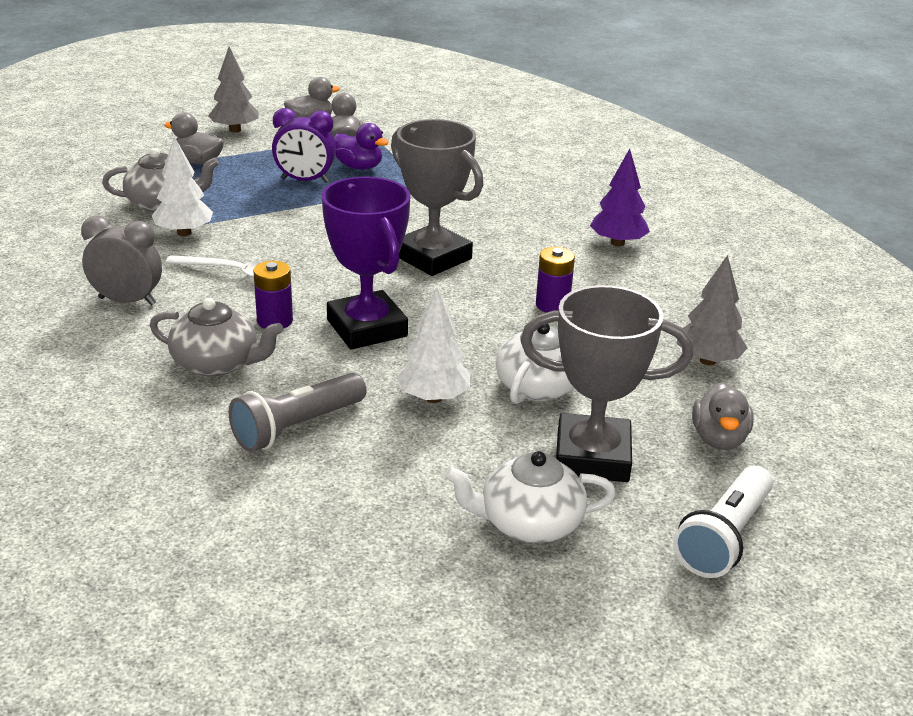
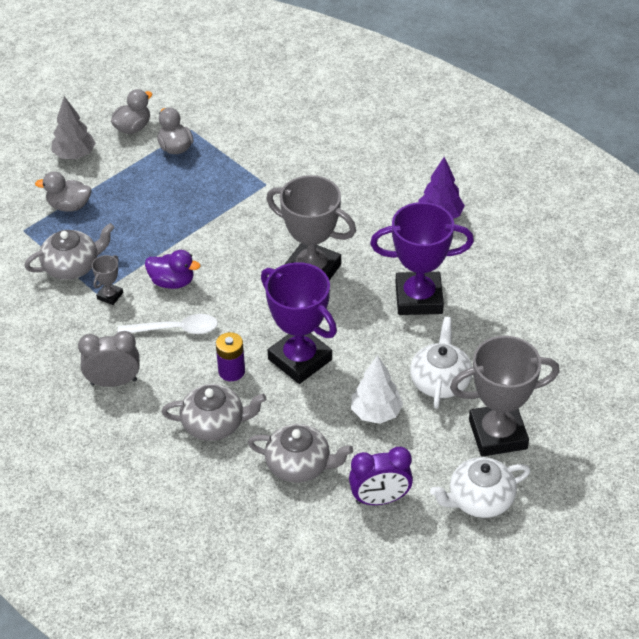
camera: 15 degrees left, 15 degrees up
white tree [152,136,213,236] -> grey trophy [92,255,123,305]
grey flashlight [229,373,366,452] -> grey teapot [248,424,353,483]
purple clock [272,108,336,183] -> purple clock moved to [349,447,413,505]
purple duck [334,123,389,170] -> purple duck moved to [145,250,200,289]
purple battery [536,247,575,313] -> purple trophy [370,202,474,315]
white flashlight [673,466,773,578] -> none
grey tree [677,255,747,365] -> none
grey duck [692,382,754,450] -> none

